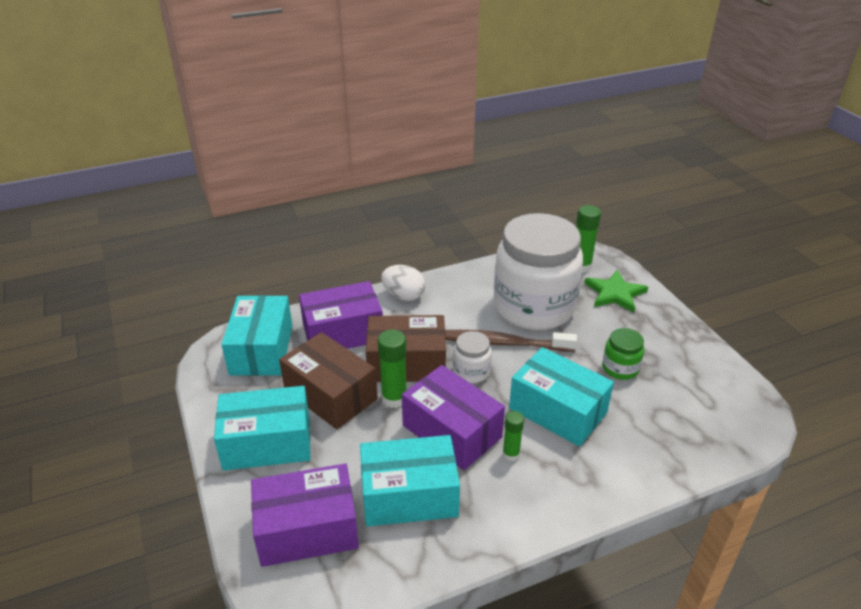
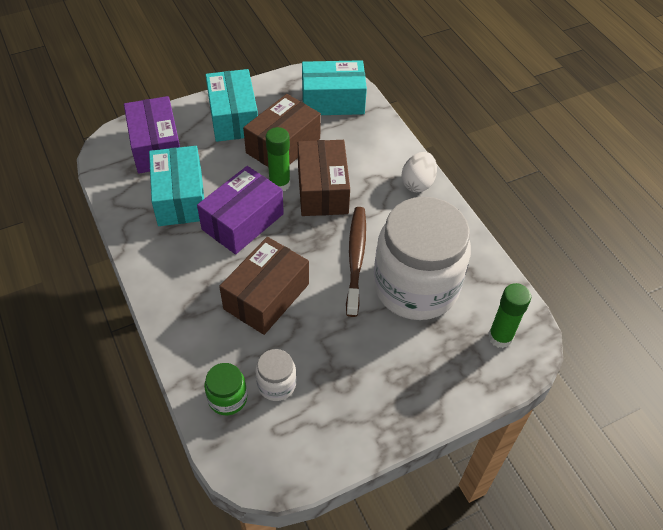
camera: 85 degrees right, 15 degrees up
purple box [299,281,383,349] -> none
white jar [453,331,492,383] -> white jar moved to [256,349,296,401]
green glue stick [503,411,524,461] -> none
turquoise box [509,347,614,447] -> brown box [219,237,309,335]
green star [584,270,648,313] -> none
green jar [602,328,644,380] -> green jar moved to [204,363,247,415]

